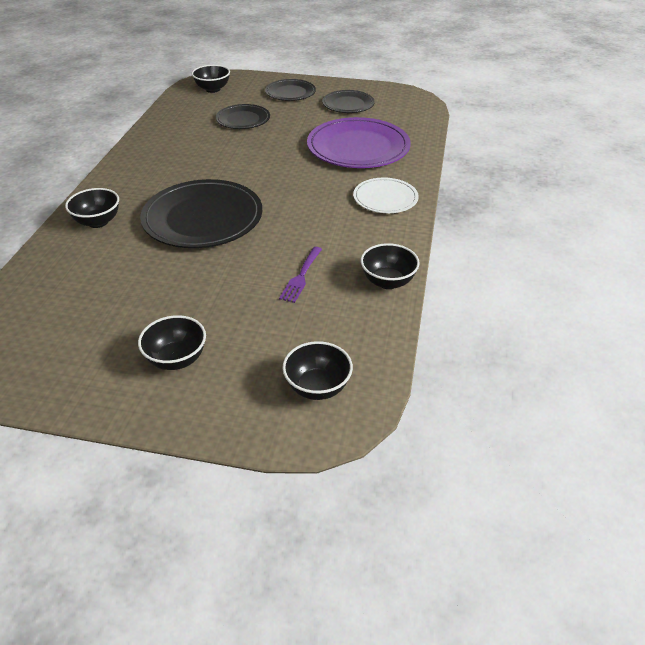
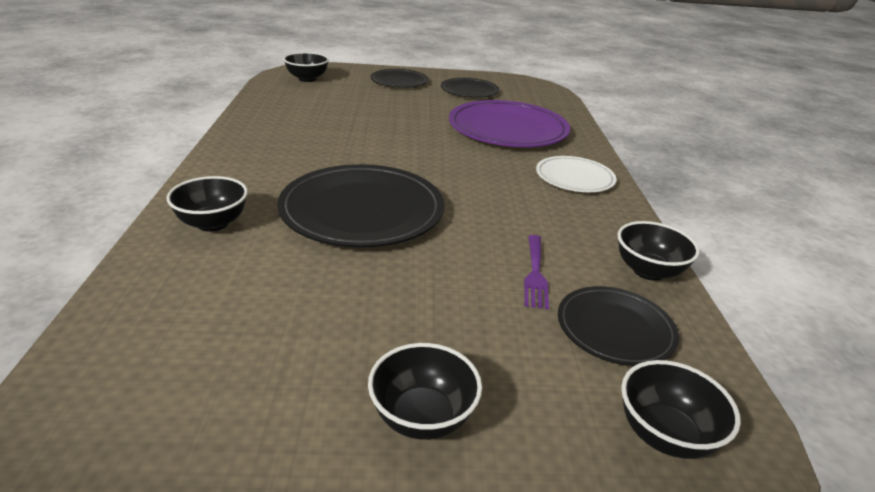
camera: 15 degrees left, 10 degrees down
black plate [216,104,270,129] -> black plate moved to [558,286,679,366]

